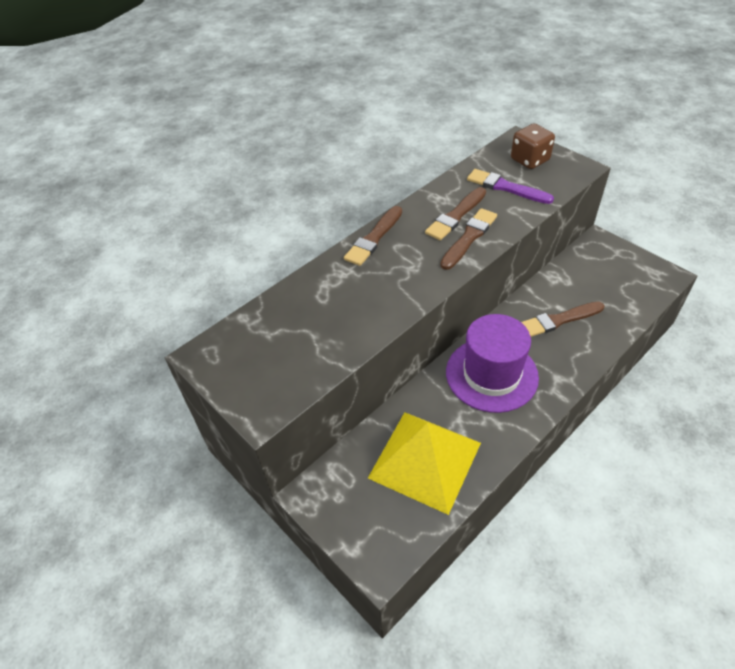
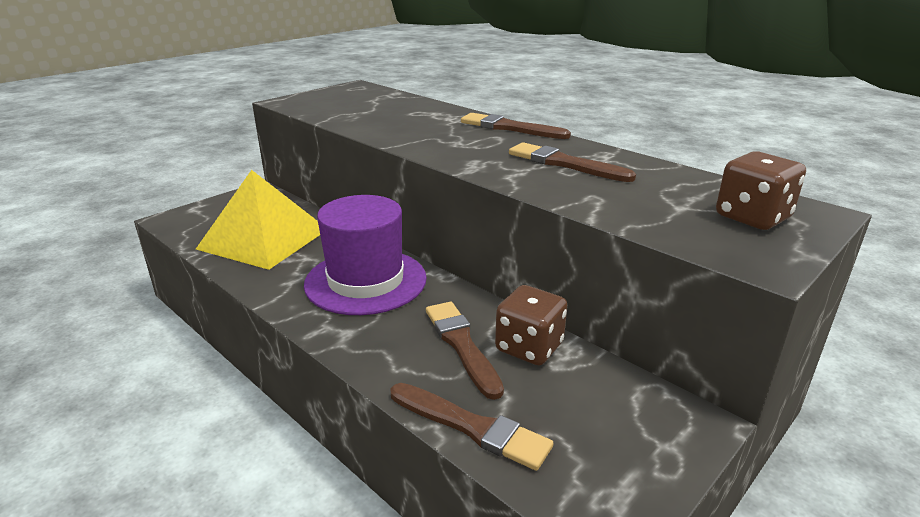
camera: 85 degrees right, 20 degrees down
brown brush [440,208,497,270] -> brown brush moved to [390,383,553,471]
purple brush [467,169,554,204] -> none
none -> brown dice [495,285,567,365]

